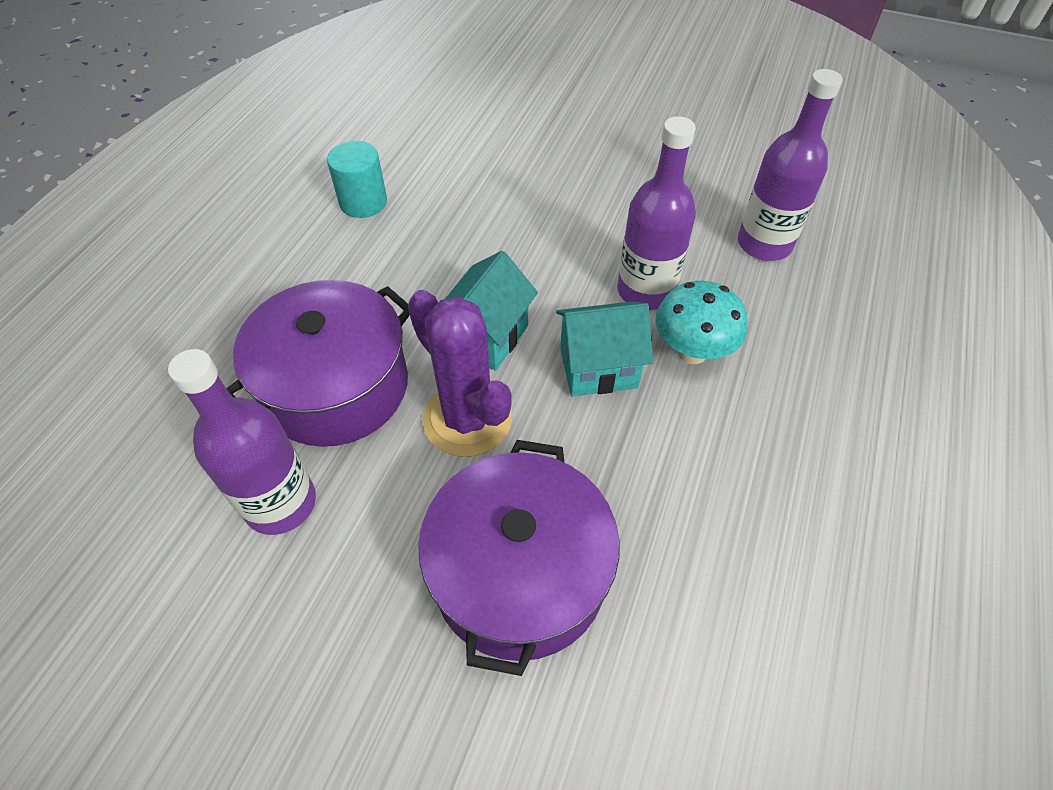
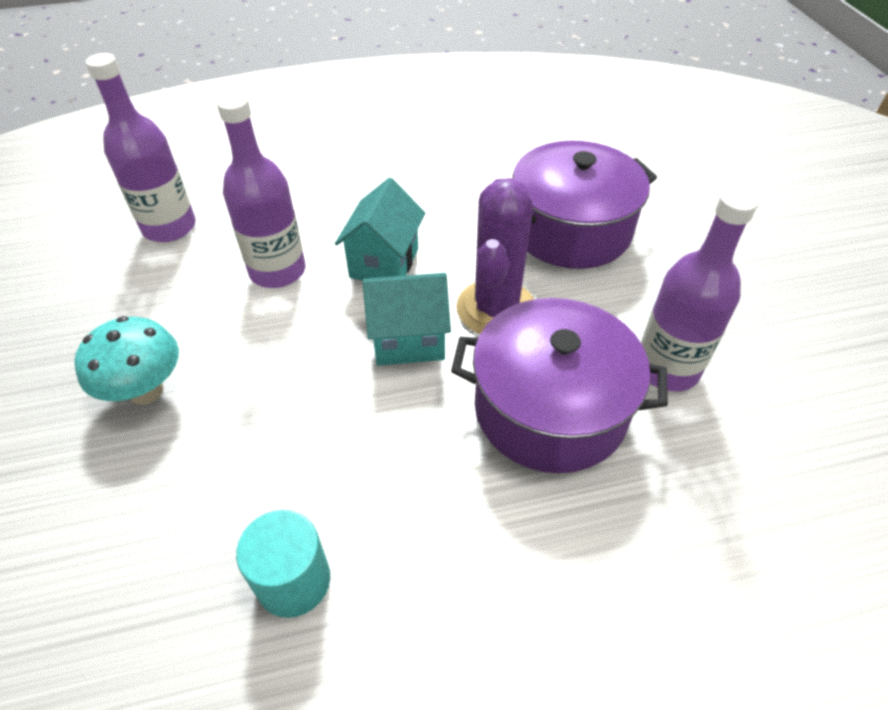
camera: 125 degrees left, 5 degrees down
turquoise house [556,301,653,396] -> turquoise house turned 60 degrees clockwise [335,178,425,280]
turquoise mushroom [655,281,747,364] -> turquoise mushroom moved to [74,316,179,405]

